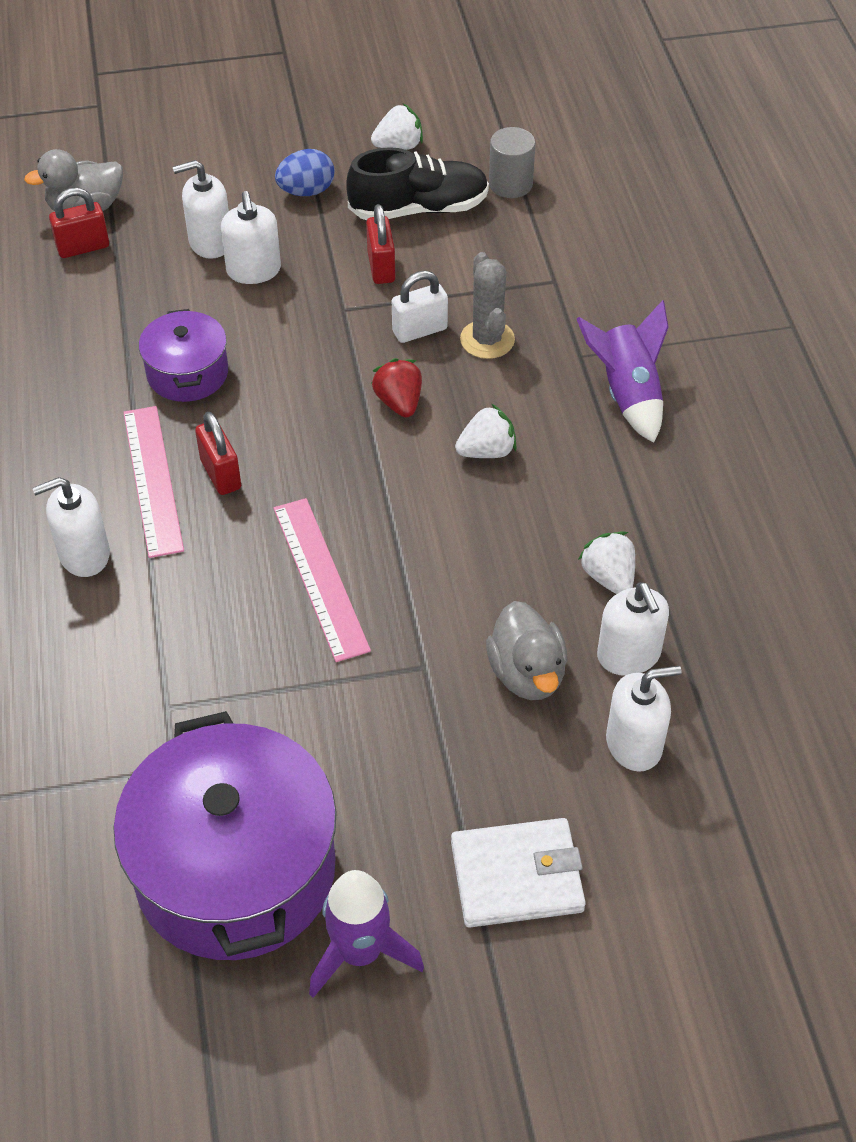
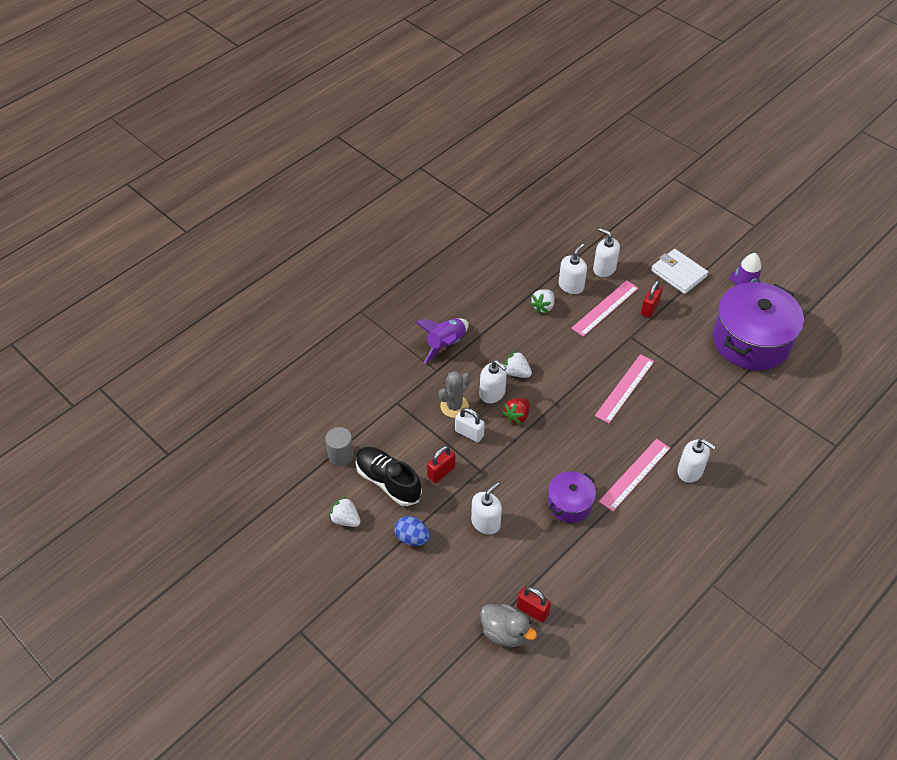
camera: 125 degrees left, 0 degrees up
white soap dispenser [173,160,229,259] -> white soap dispenser moved to [480,360,507,403]
red padlock [195,412,241,495] -> red padlock moved to [641,280,663,318]
grey duck [486,601,568,700] -> pink ruler [571,280,639,337]

